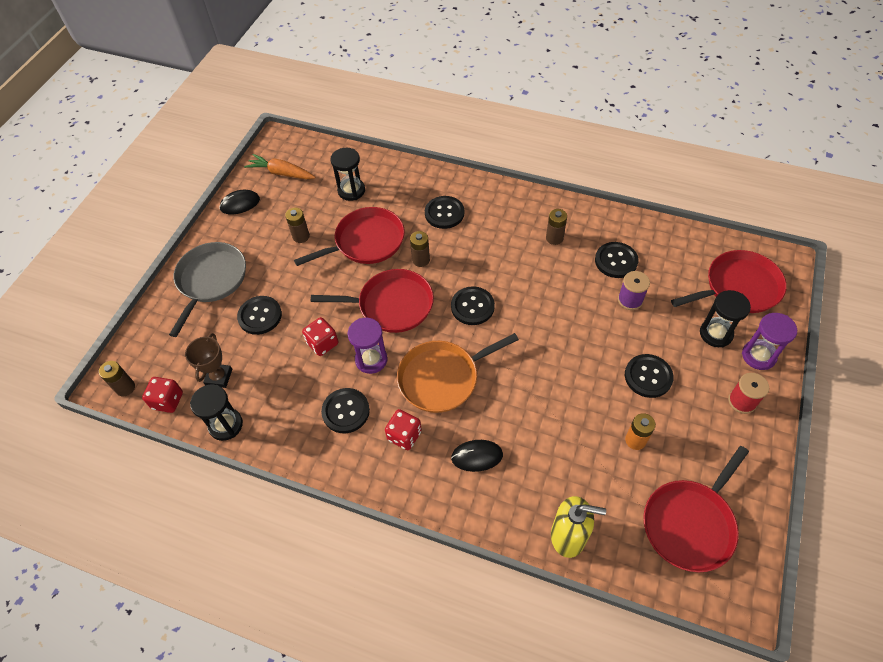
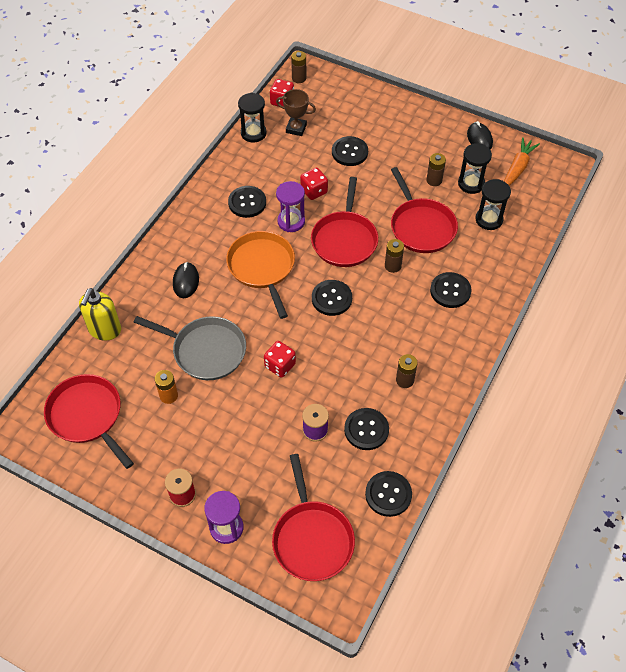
camera: 95 degrees right, 0 degrees up
grey pan [169,242,246,337] -> grey pan moved to [134,316,246,380]
red dice [385,409,422,450] -> red dice moved to [264,341,296,378]
black button [625,354,674,398] -> black button moved to [365,471,412,517]
black hourglass [700,290,751,347] -> black hourglass moved to [458,143,492,194]

